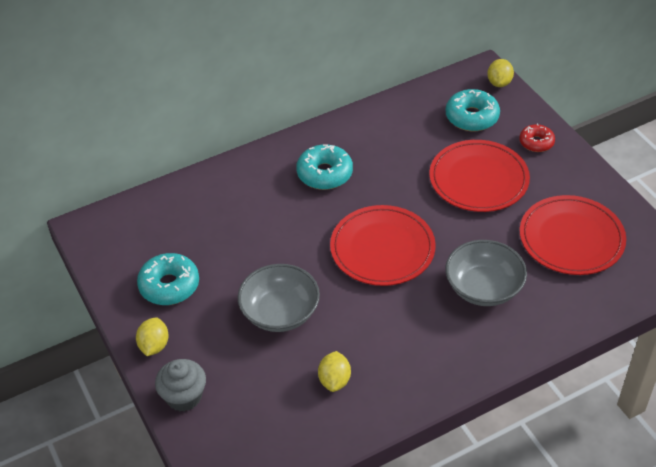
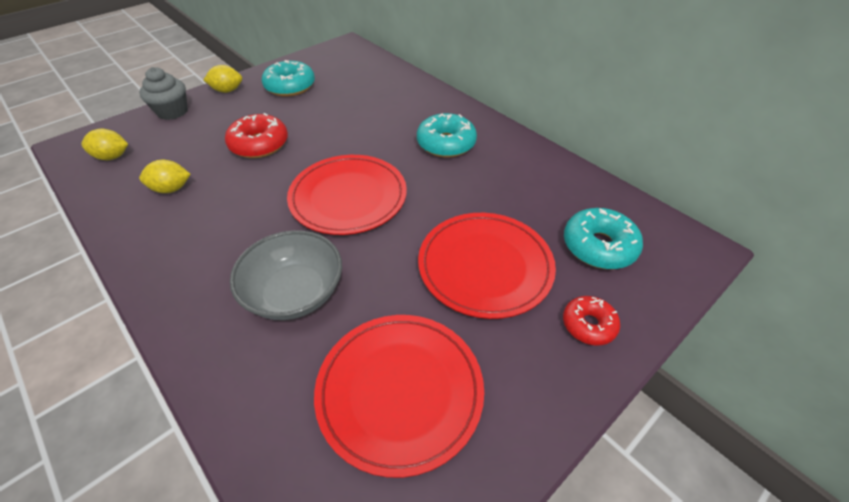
camera: 75 degrees right, 0 degrees up
grey bowl [238,264,320,332] -> red donut [225,113,288,158]
yellow lemon [487,59,514,87] -> yellow lemon moved to [81,128,128,160]

